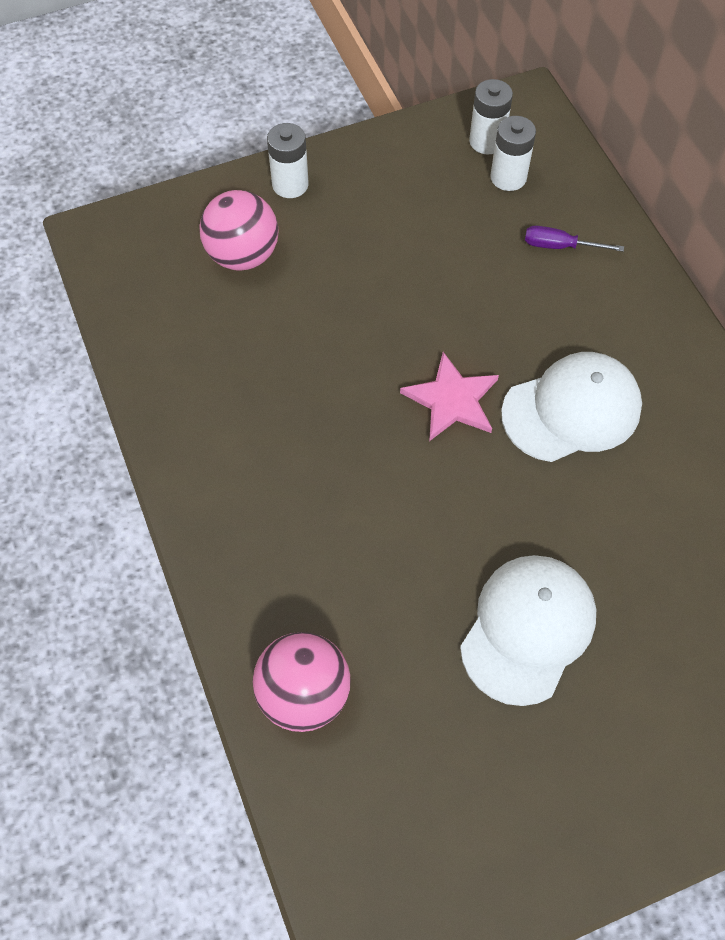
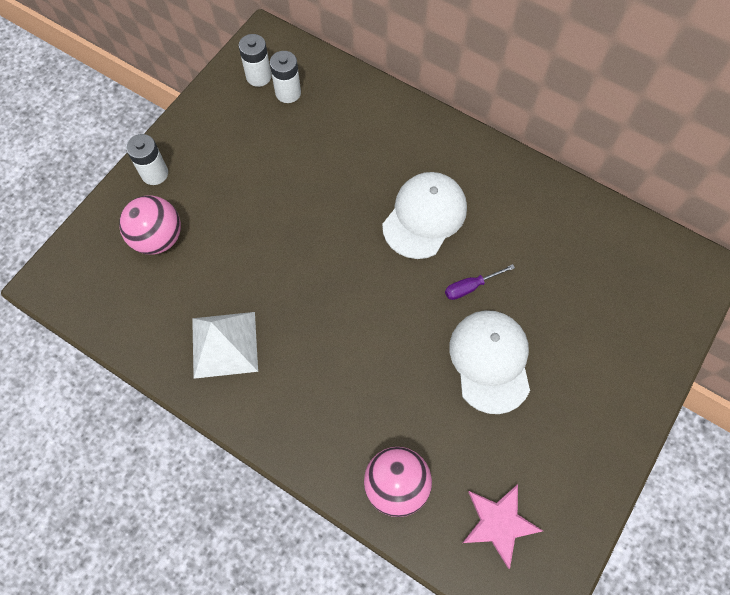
camera: 35 degrees left, 5 degrees up
pink star [400,352,499,441] -> pink star moved to [462,484,543,569]
purple screwdriver [525,226,624,252] -> purple screwdriver moved to [445,264,515,300]
none -> white pyramid [192,312,258,379]

